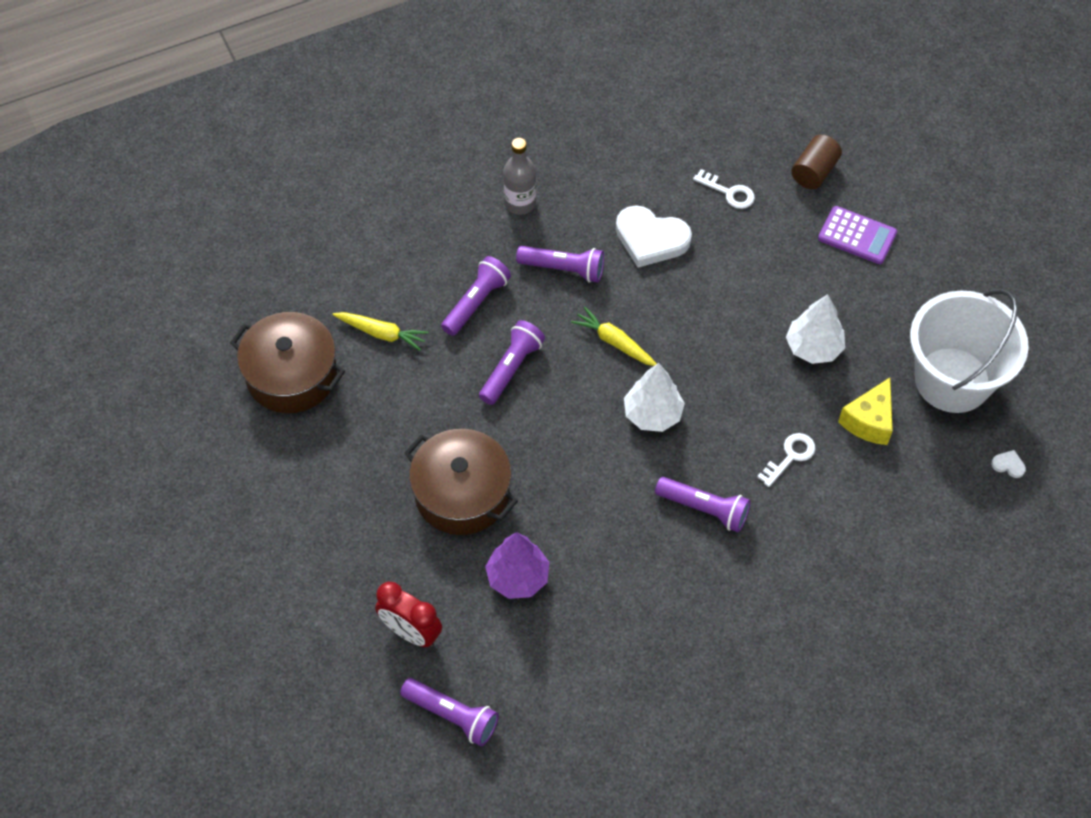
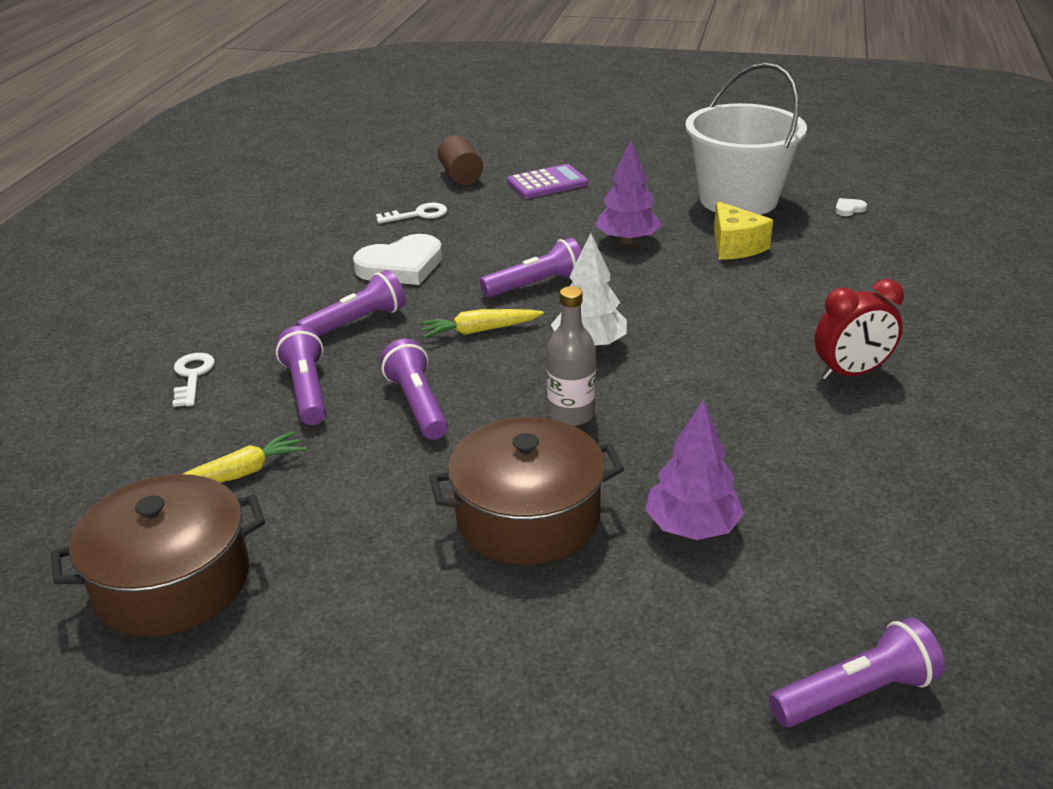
camera: 50 degrees left, 25 degrees down
red clock [375,582,442,647] -> red clock moved to [815,279,904,380]
grey bottle [503,138,536,215] -> grey bottle moved to [547,286,596,426]
purple flashlight [655,477,751,532] -> purple flashlight moved to [480,238,582,298]
white key [757,433,816,487] -> white key moved to [173,353,215,407]
white tree [786,294,845,364] -> purple tree [596,140,661,244]

